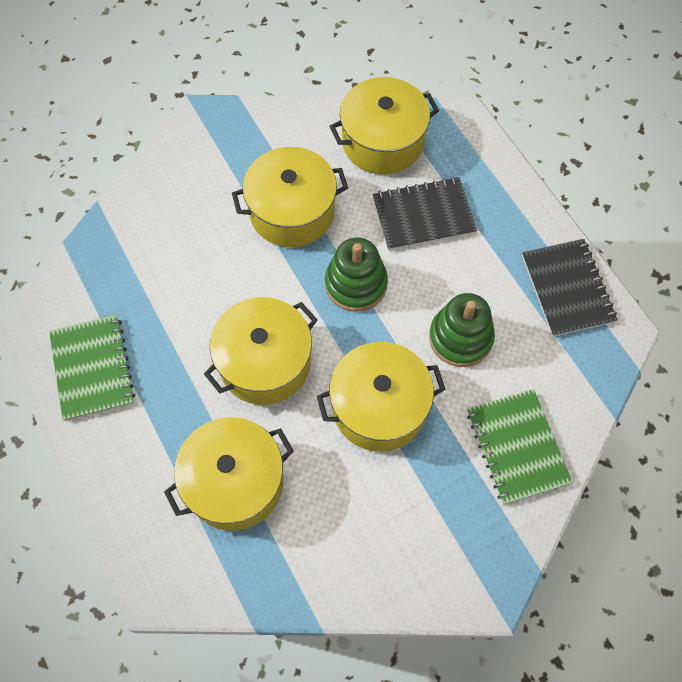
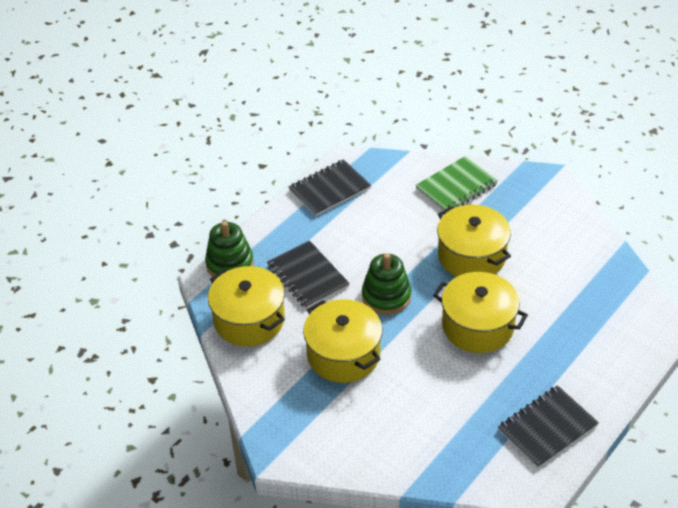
camera: 110 degrees left, 20 degrees down
green notebook [49,315,135,421] -> black notebook [498,385,599,468]
yellow pot [164,417,294,531] -> none
green stacking toy [429,293,495,367] -> green stacking toy moved to [205,221,254,277]

